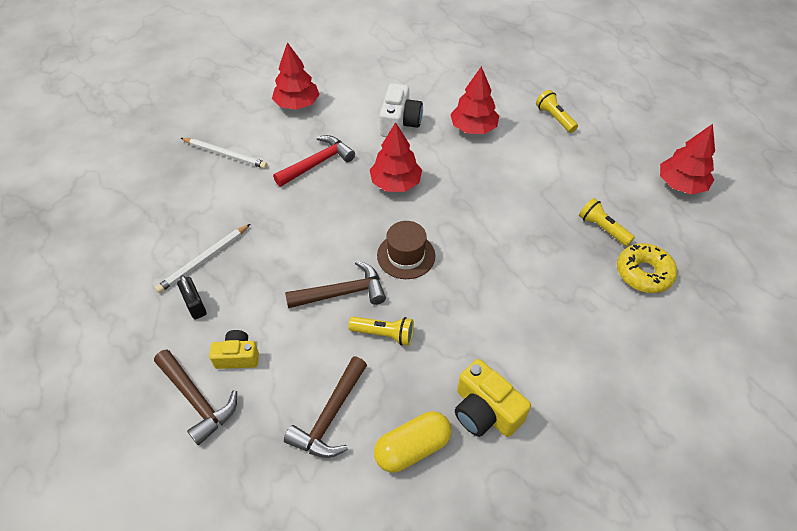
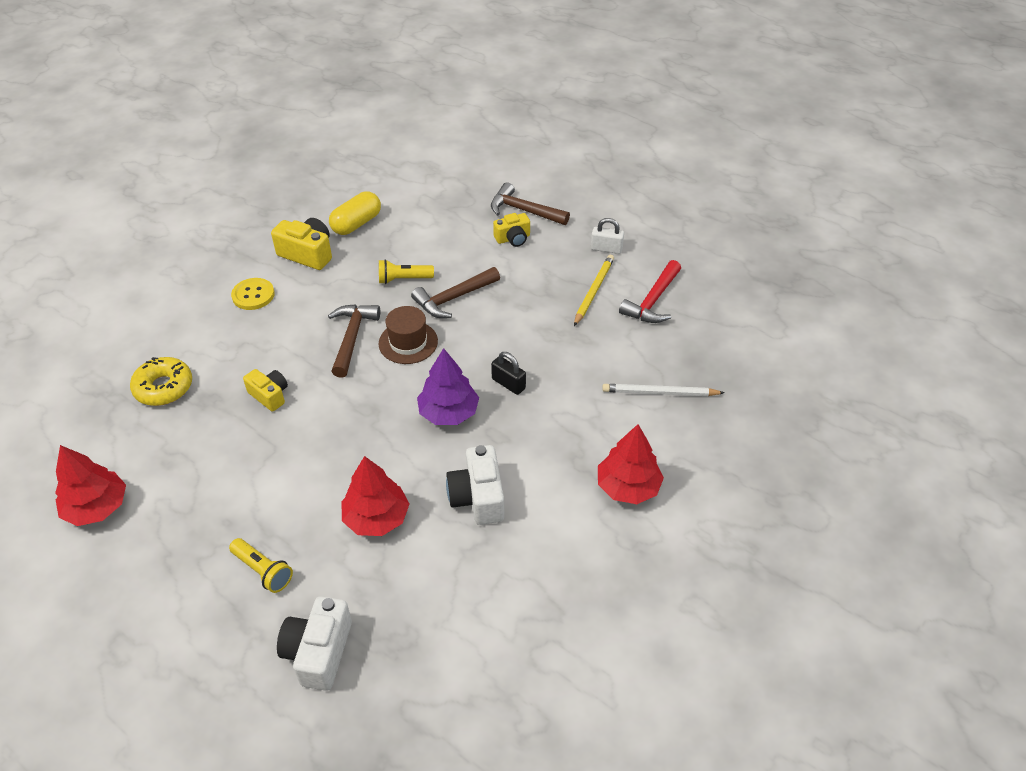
camera: 160 degrees right, 5 degrees down
white pencil [155,224,250,293] -> yellow pencil [574,255,614,326]
black padlock [177,275,207,319] -> black padlock moved to [491,352,526,395]
red hammer [273,135,355,187] -> red hammer moved to [619,260,681,323]
brown hammer [284,356,367,458] -> brown hammer moved to [328,304,380,378]
red tree [370,122,422,192] -> purple tree [417,348,479,425]
yellow flashlight [579,198,635,246] -> none
none -> yellow button [231,278,275,310]
none -> yellow camera [243,369,288,412]
none -> white camera [277,596,352,691]
none -> white padlock [591,218,624,254]

